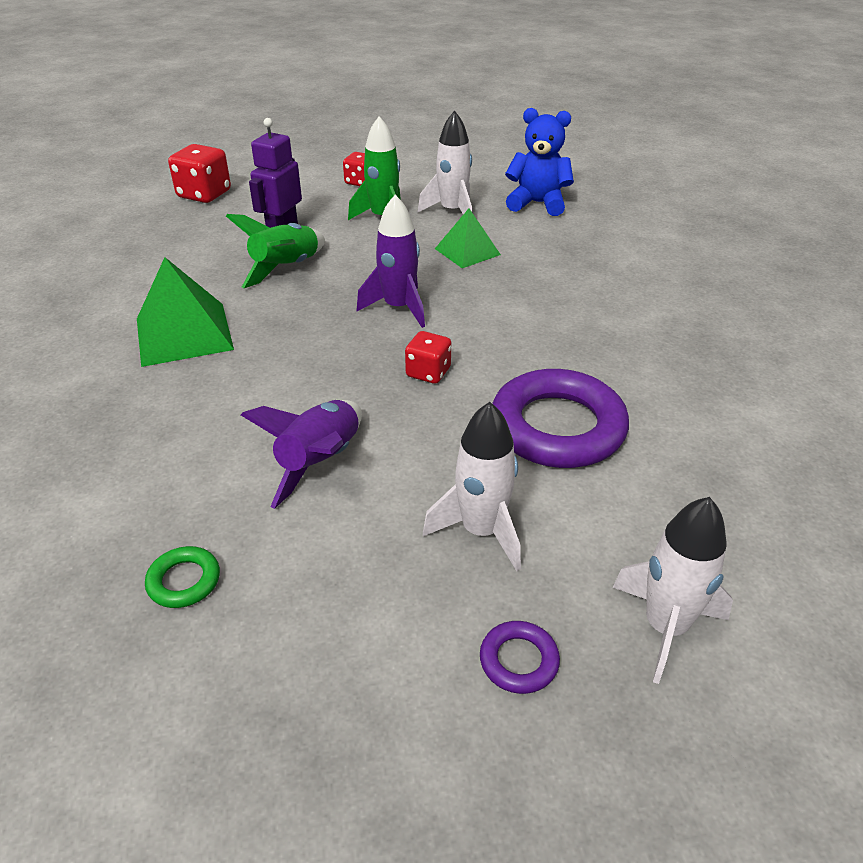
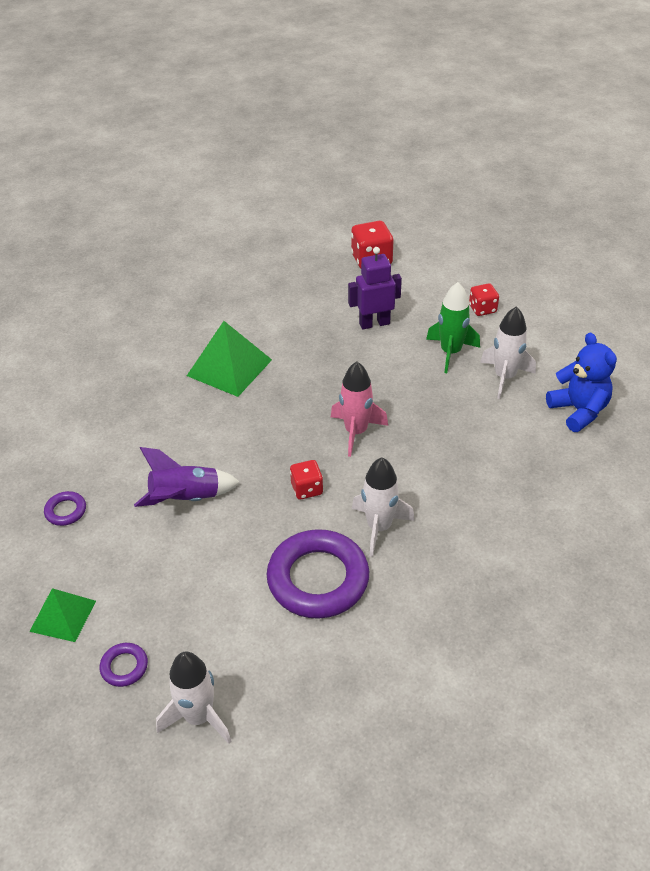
camera: 50 degrees right, 5 degrees up
green ring [145,546,220,608] -> purple ring [44,491,86,526]
green rocket [226,214,325,288] -> none
purple rocket [357,195,425,328] -> pink rocket [331,361,388,457]
white rocket [423,402,521,571] -> white rocket moved to [352,457,415,557]
green pyramid [435,208,501,268] -> green pyramid moved to [29,588,96,642]

